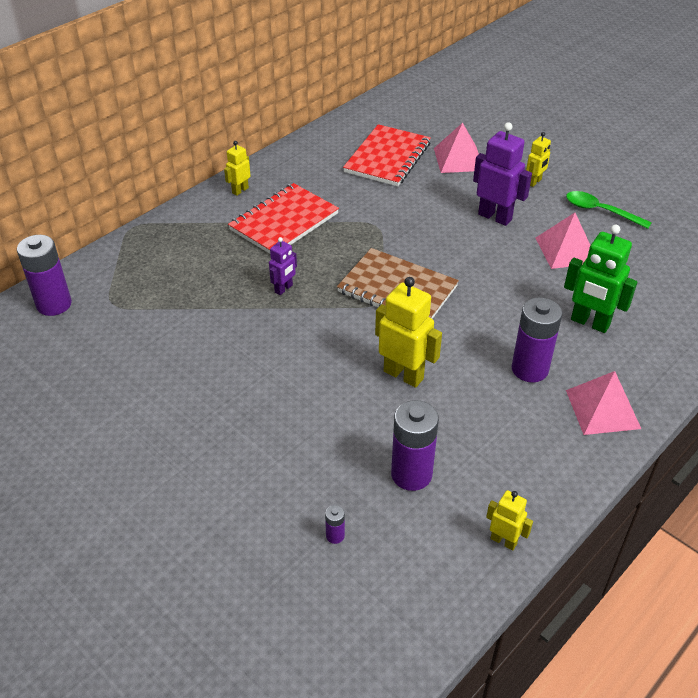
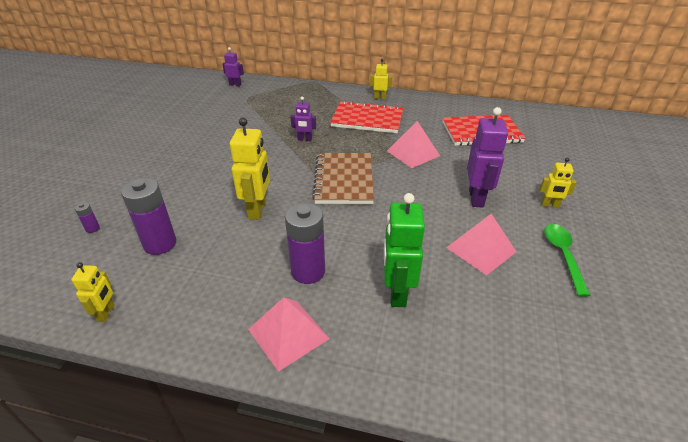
camera: 60 degrees right, 5 degrees down
purple battery [17,235,72,316] -> purple robot [222,47,244,87]
pink pyramid [434,123,479,173] -> pink pyramid moved to [387,121,440,168]

